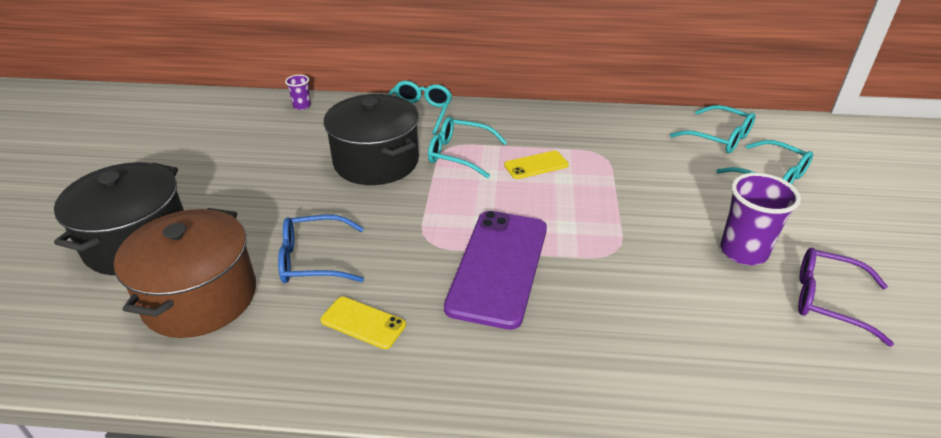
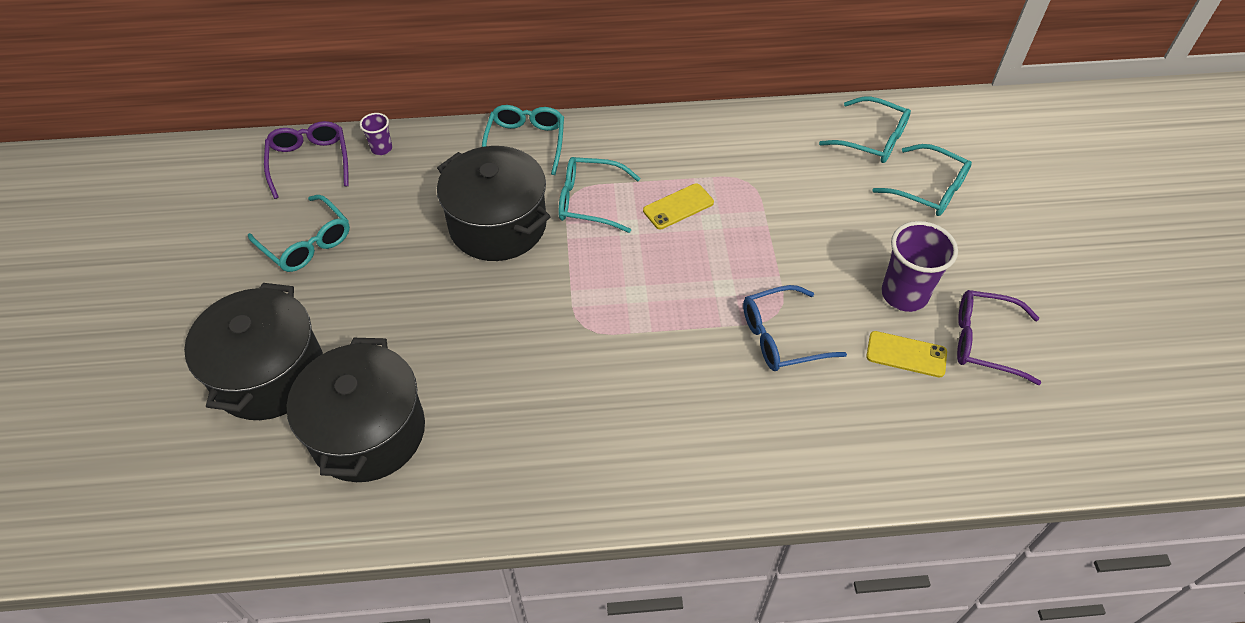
camera: 10 degrees left, 15 degrees up
brown pot [114,208,256,338] -> black pot [287,338,425,482]
blue glasses [278,215,364,283] -> blue glasses moved to [743,285,847,371]
yellow phone [320,297,406,349] -> yellow phone moved to [866,331,947,377]
purple phone [444,211,547,330] -> none
none -> turquoise glasses [248,195,350,272]
none -> purple glasses [264,121,349,199]

